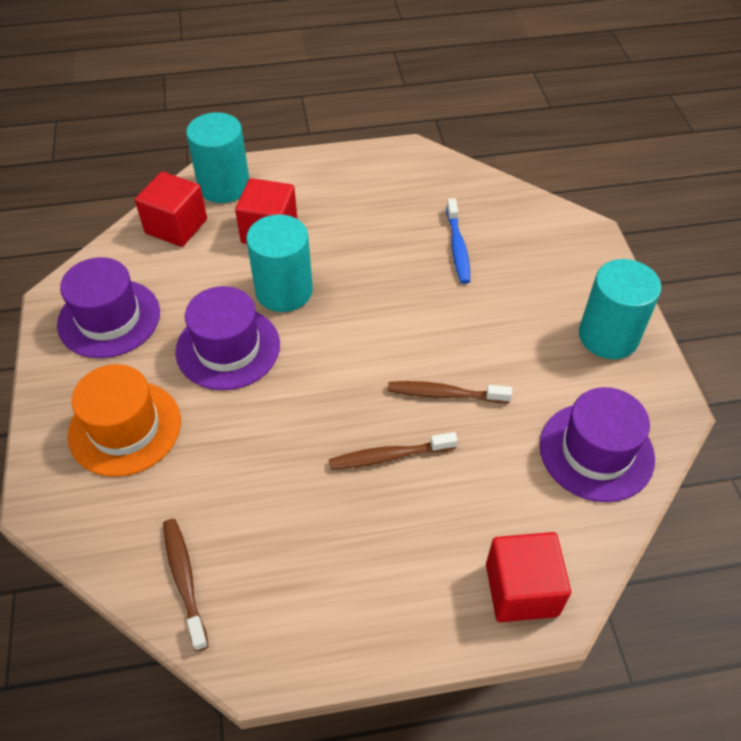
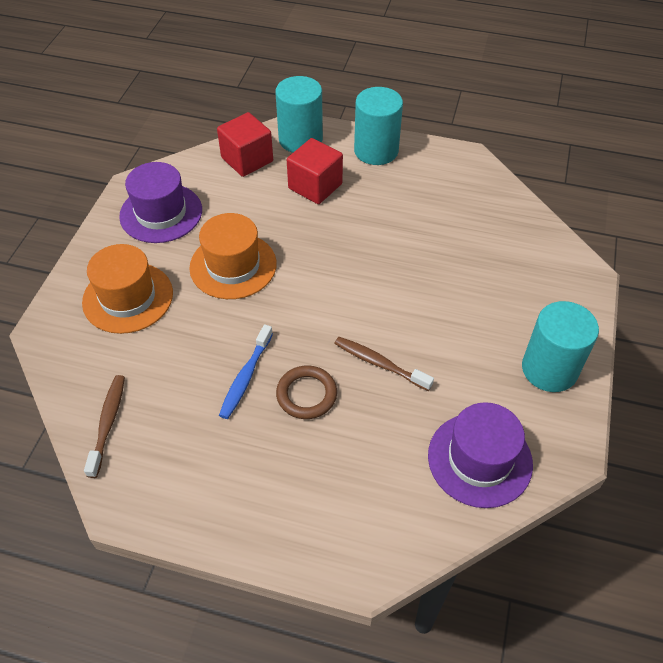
camera: 25 degrees right, 0 degrees up
purple hat [175,286,280,390] -> orange hat [189,213,277,299]
turquoise cylinder [246,214,313,312] -> turquoise cylinder moved to [354,87,403,165]
brown toothbrush [329,432,458,470] -> brown ring [276,365,337,419]
blue toothbrush [446,198,470,284] -> blue toothbrush moved to [219,324,273,419]
red cube [486,532,571,622] -> none

